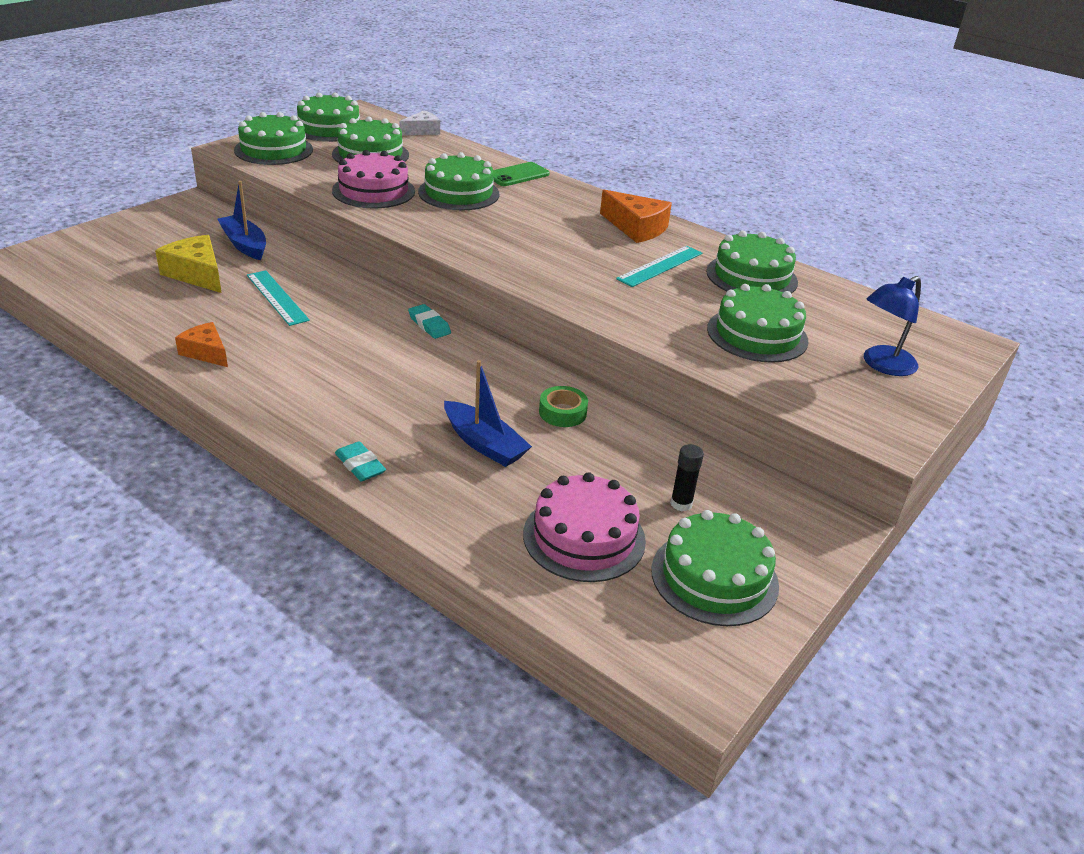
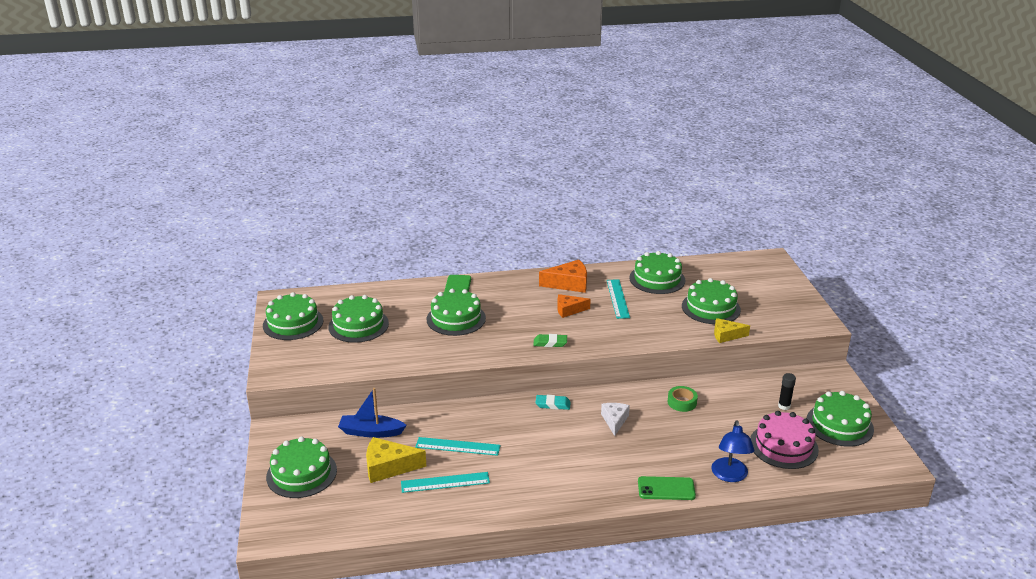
camera: 45 degrees left, 5 degrees down
orange cheese [175,322,228,367] -> orange cheese moved to [557,294,591,318]
green cake [234,112,313,165] -> green cake moved to [266,436,337,498]
pink cake [332,150,415,208] -> none
turquoise eraser [335,442,386,481] -> green phone [638,476,696,500]
white cheese [399,111,440,136] -> white cheese moved to [601,403,630,436]
blue boat [444,360,532,467] -> none
blue lamp [864,276,921,376] -> blue lamp moved to [711,420,754,482]
none -> turquoise ruler [401,472,490,493]
none -> green eraser [533,334,567,347]
none -> yellow cheese [714,318,750,343]

